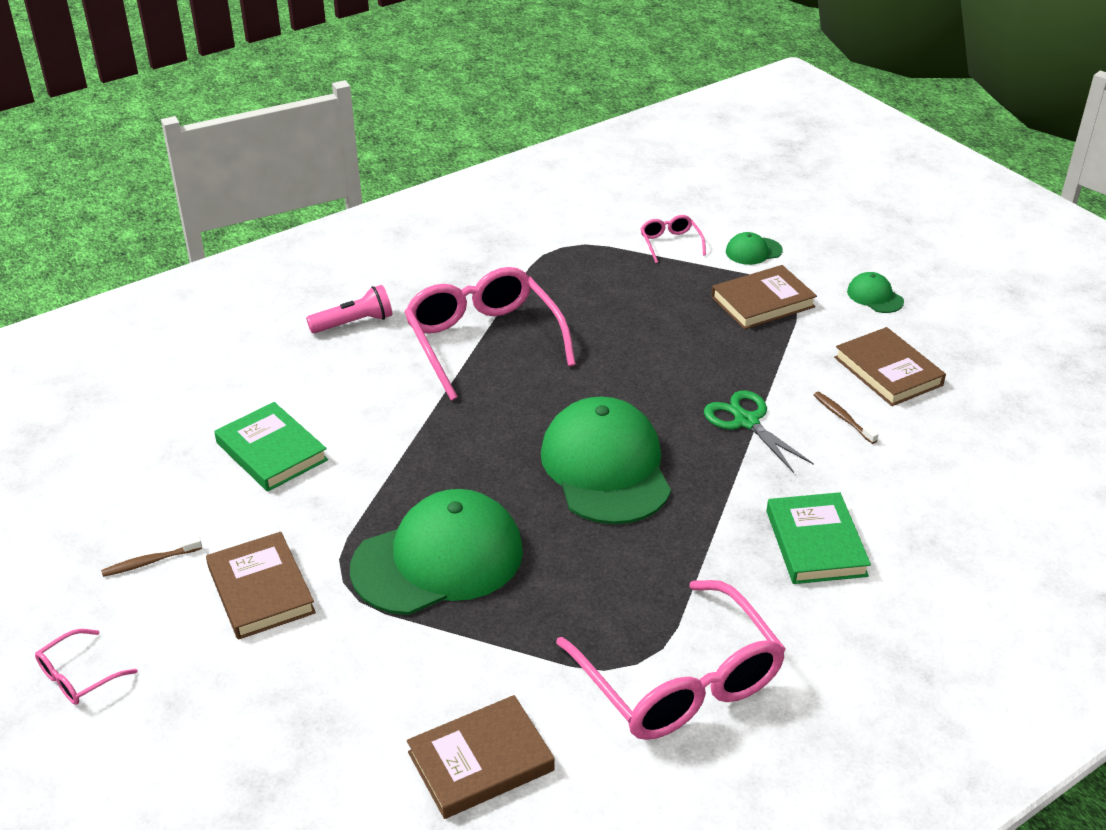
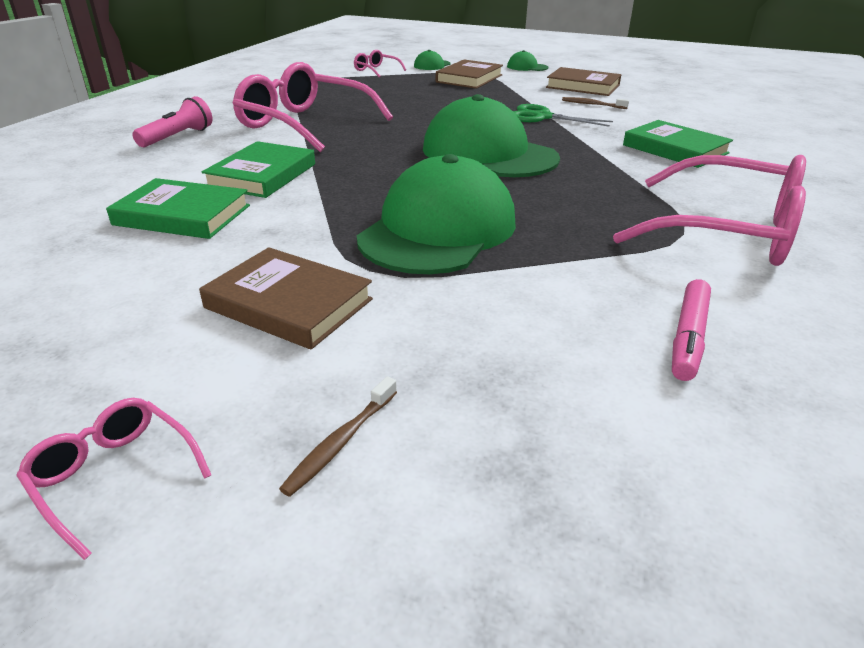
camera: 35 degrees left, 5 degrees down
pink glasses [35,629,137,705] -> pink glasses turned 120 degrees clockwise [16,398,211,560]
brown toothbrush [101,537,202,577] -> brown toothbrush moved to [279,376,397,497]
brown book [407,695,555,819] -> pink marker [672,279,711,381]
none -> green book [202,141,315,198]

